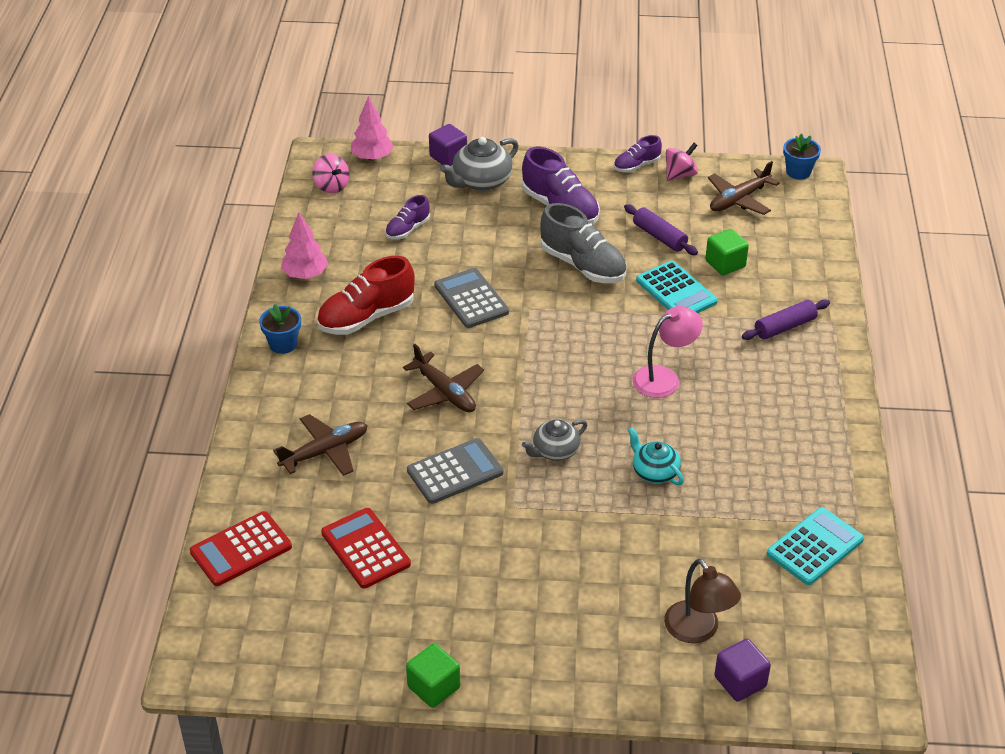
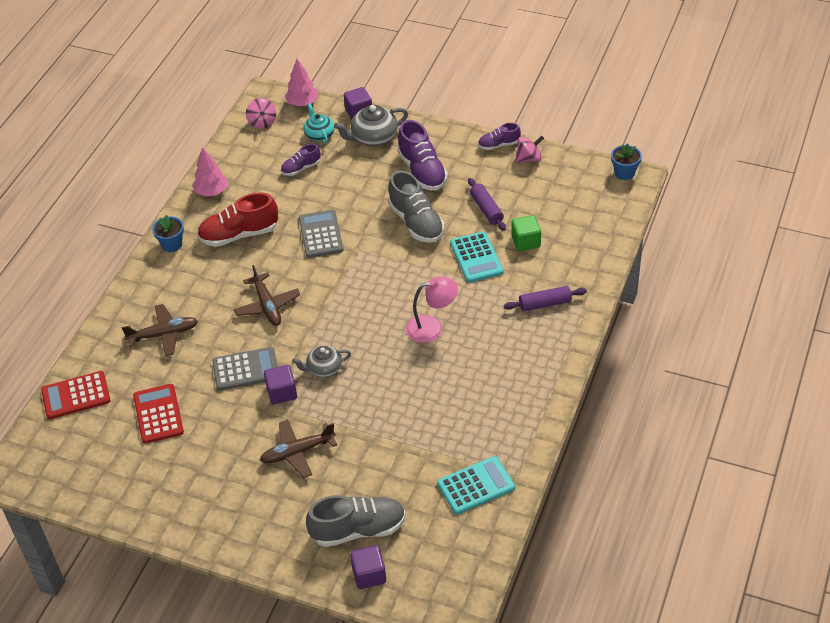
camera: 20 degrees right, 5 degrees up
green cube [406,643,460,708] -> none
turquoise teapot [628,427,684,485] -> turquoise teapot moved to [304,103,334,143]
brown lamp [664,559,741,643] -> grey shoe [306,495,406,547]
brown plane [708,161,780,215] -> brown plane moved to [260,420,337,478]
none -> purple cube [264,365,297,404]

